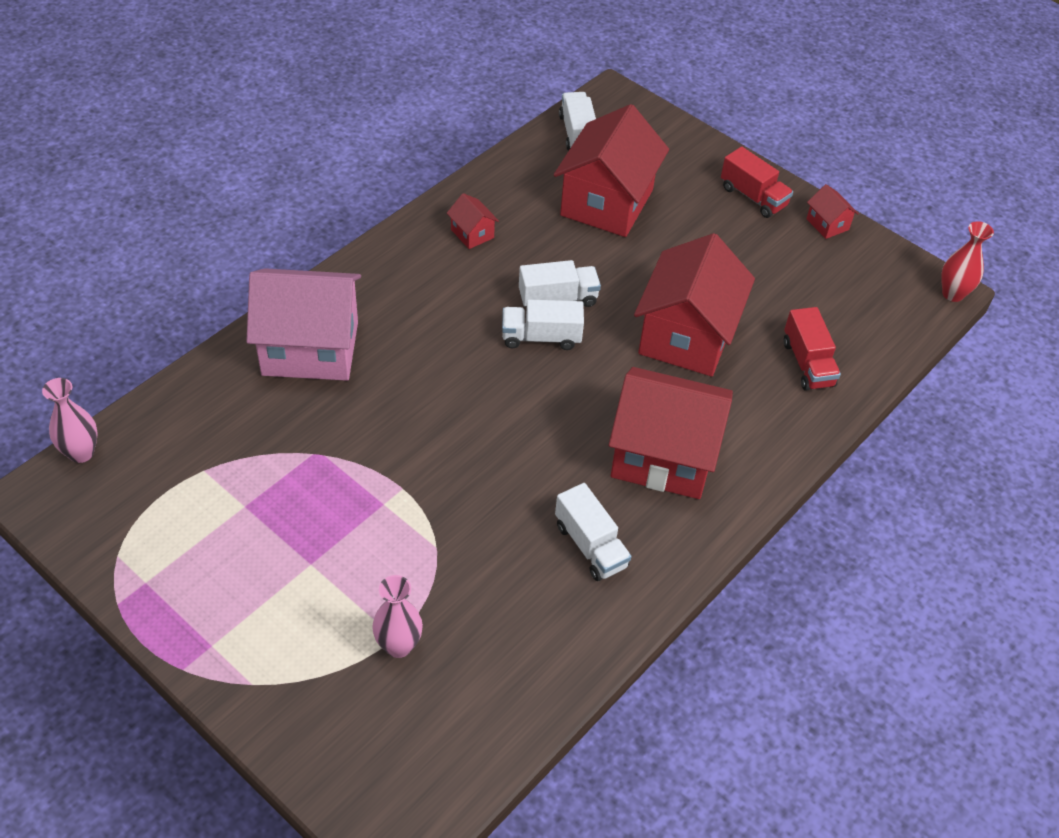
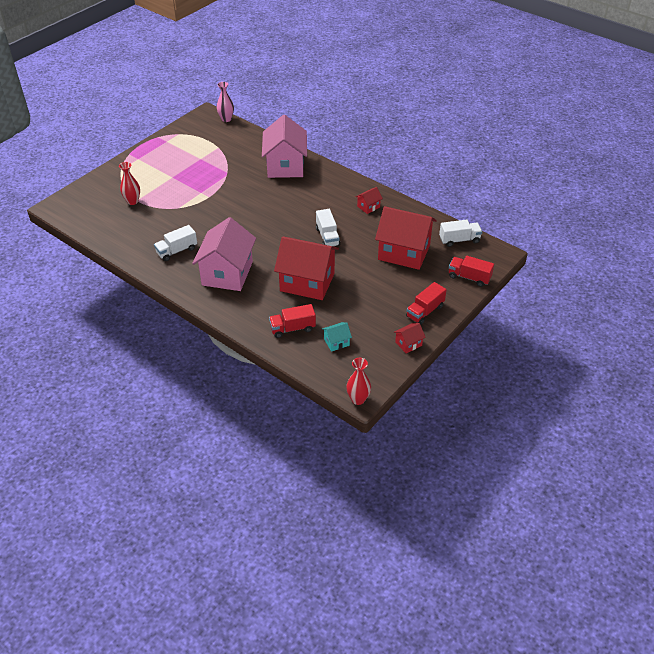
camera: 90 degrees right, 5 degrees down
pink vase [372,575,423,658] -> red vase [119,162,140,205]
white truck [502,299,584,350] -> none
red house [609,367,733,499] -> pink house [192,217,256,291]
none -> turquoise house [322,322,352,352]
none -> red truck [449,256,494,287]

